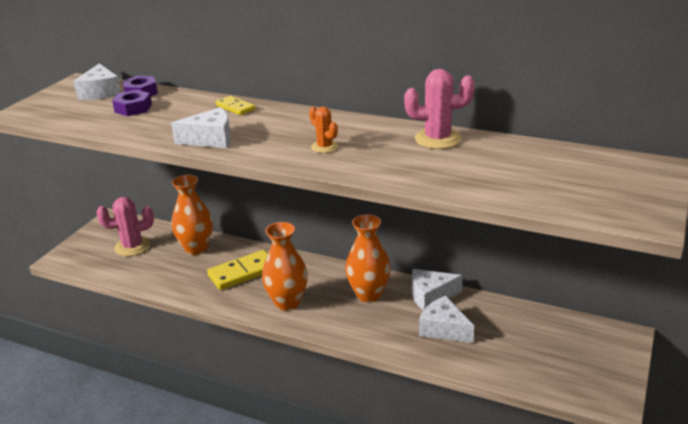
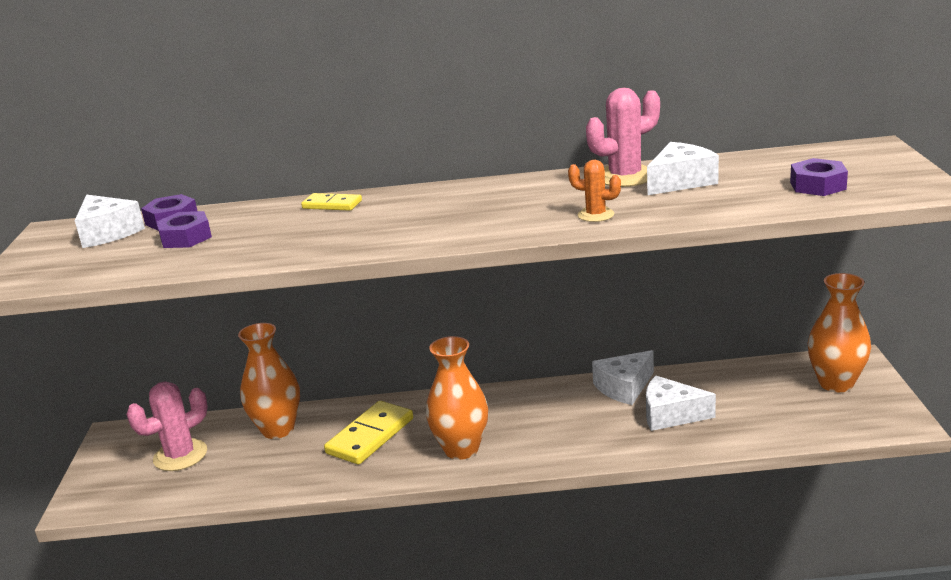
camera: 25 degrees left, 5 degrees down
white cheese [171,107,231,148] -> white cheese moved to [647,142,719,195]
orange cactus [309,106,338,153] -> orange cactus moved to [568,160,621,222]
orange vase [345,214,391,303] -> orange vase moved to [808,273,871,392]
none -> purple nut [790,158,848,196]

